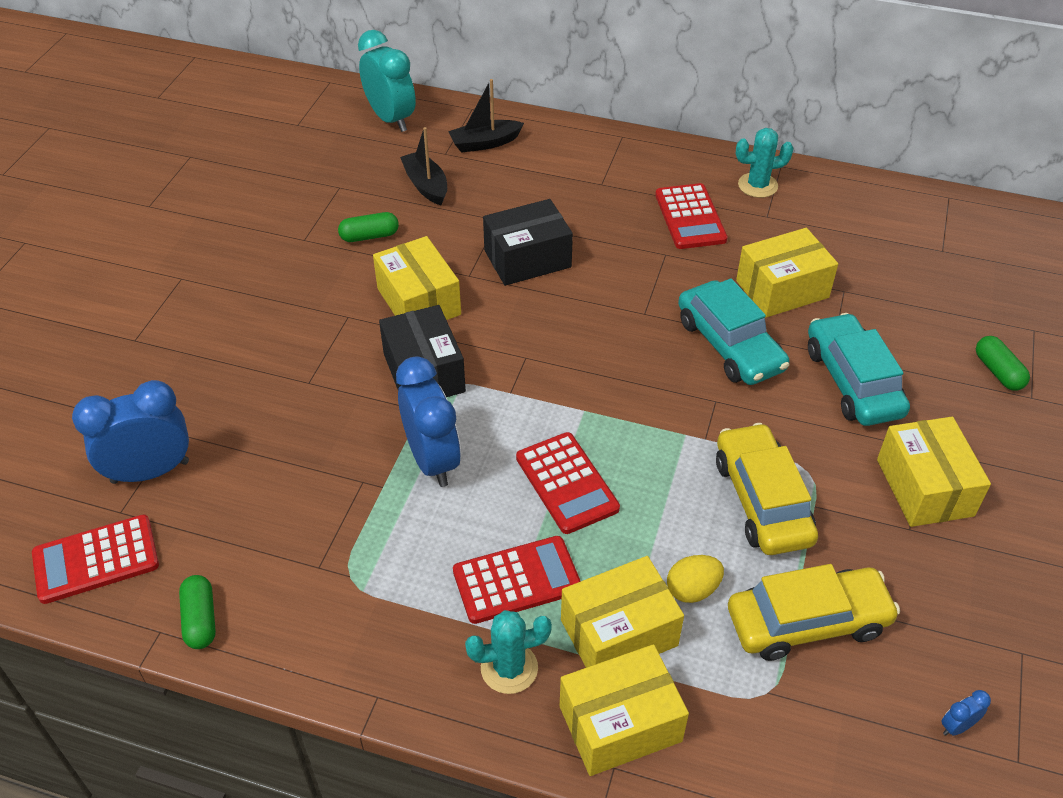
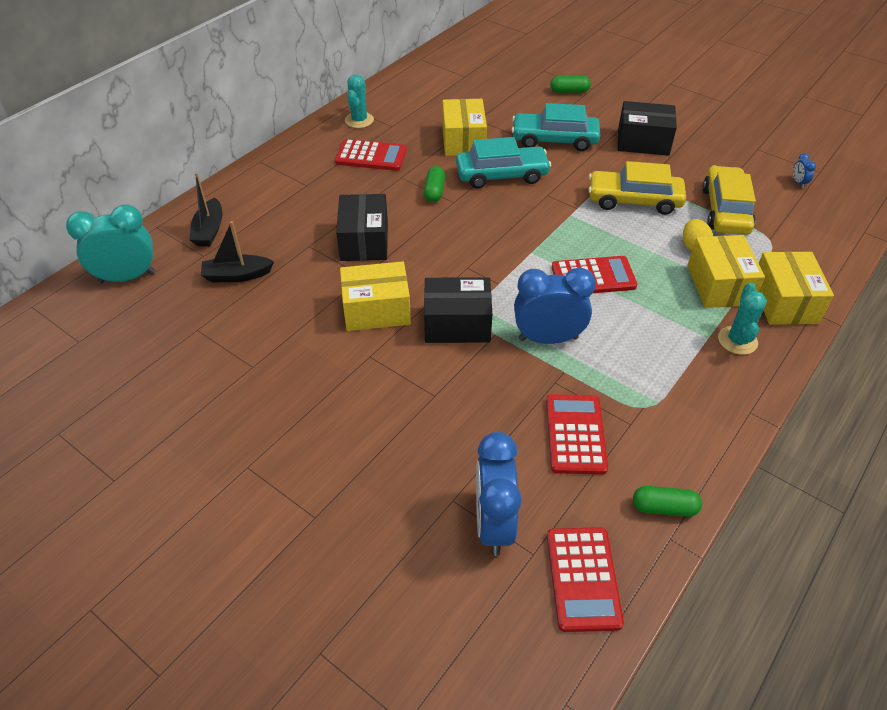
camera: 70 degrees left, 0 degrees up
green capsule [338,212,399,242] -> green capsule moved to [424,166,445,202]
red calculator [453,536,581,624] -> red calculator moved to [546,394,608,475]
yellow box [877,417,991,527] -> black box [618,101,677,156]

